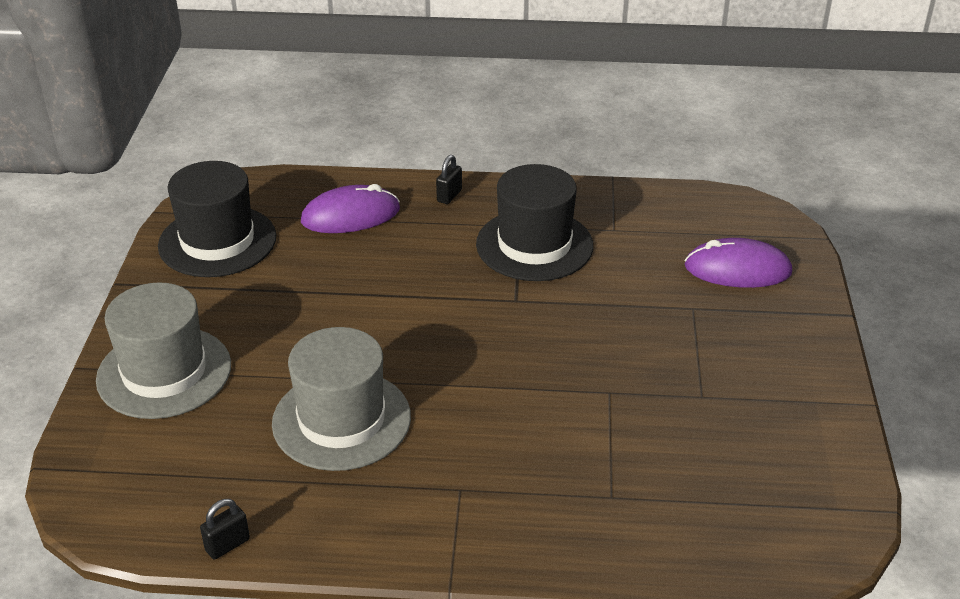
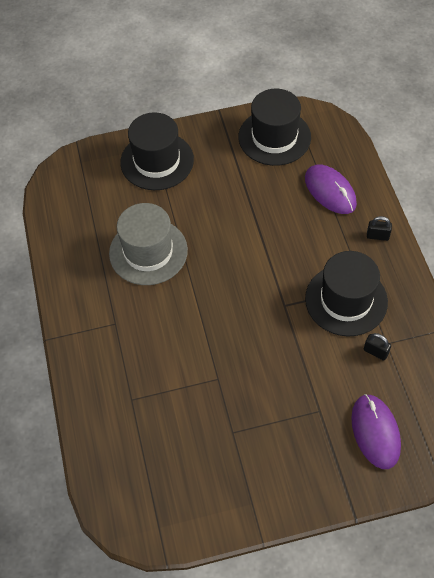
camera: 75 degrees right, 20 degrees up
grey hat [96,282,231,419] -> black hat [120,112,194,190]
black padlock [200,499,250,560] -> black padlock moved to [364,333,391,361]

